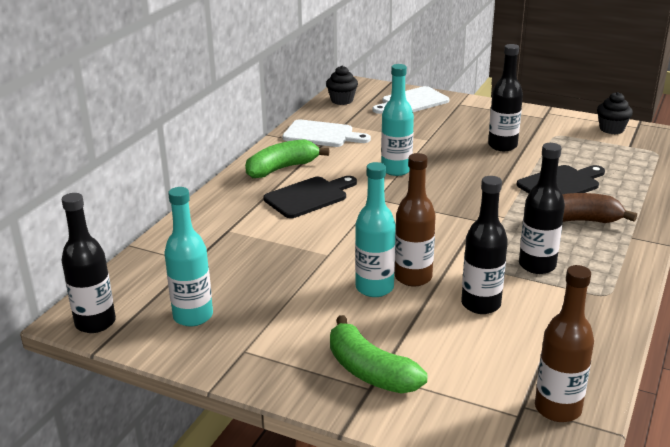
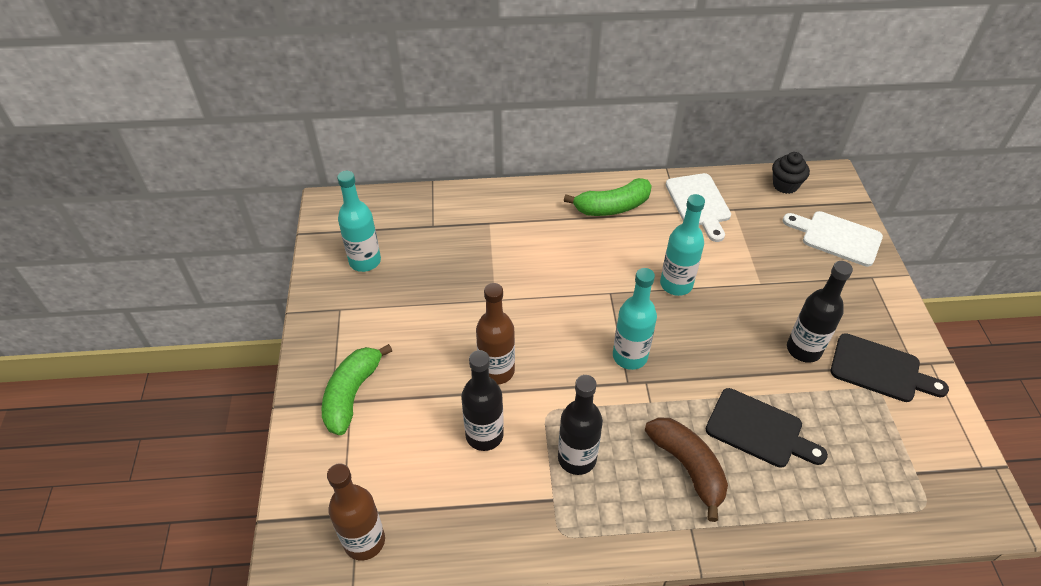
camera: 60 degrees right, 20 degrees up
black bottle [61,193,116,333] -> none
green banana [245,139,329,178] -> green banana turned 135 degrees clockwise [564,178,652,216]
black cutting board [263,176,357,218] -> black cutting board moved to [831,333,949,402]
turquoise bottle [355,162,396,297] -> turquoise bottle moved to [613,268,657,370]
black cupcake [597,92,633,134] -> none

